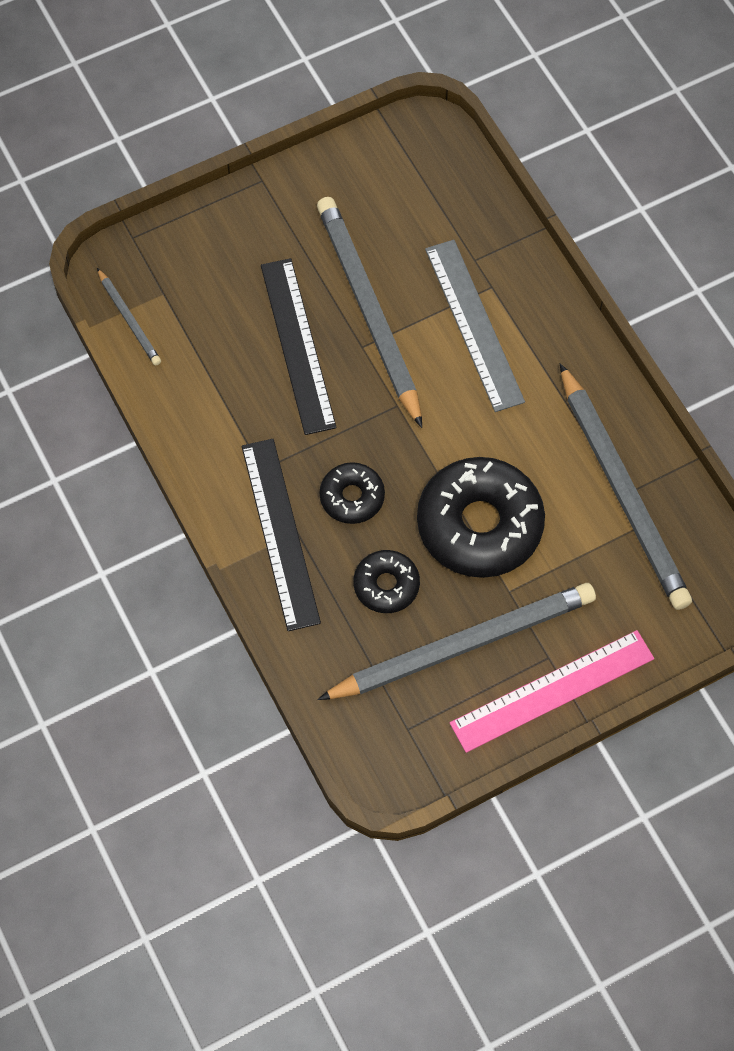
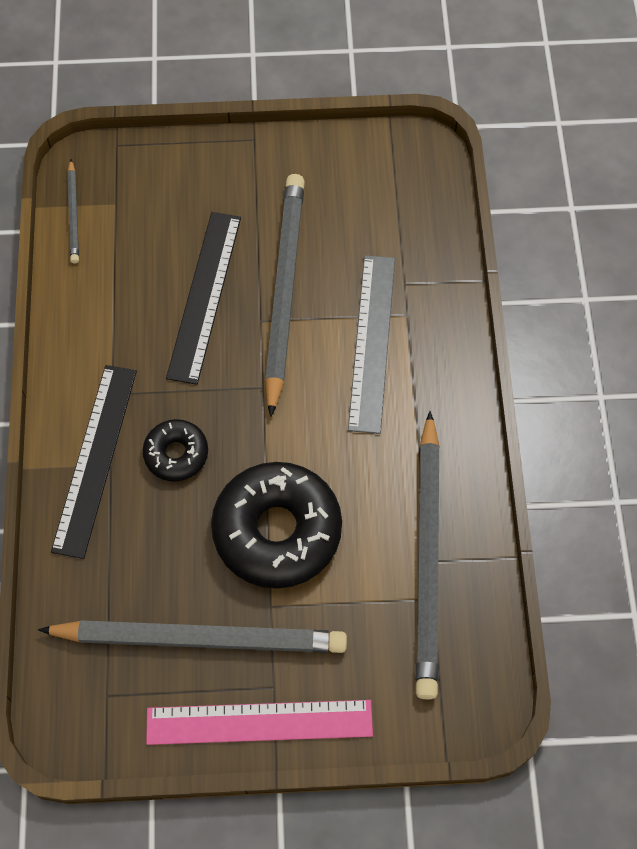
camera: 25 degrees right, 0 degrees up
black donut [353,550,420,613] -> none

